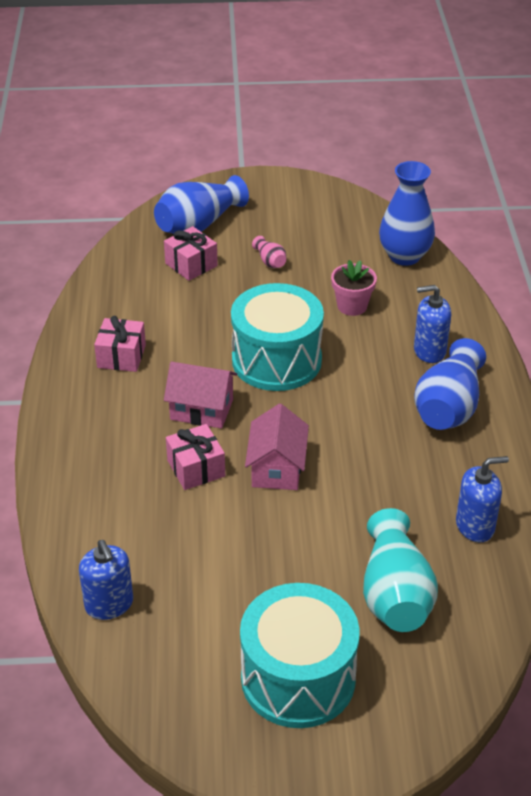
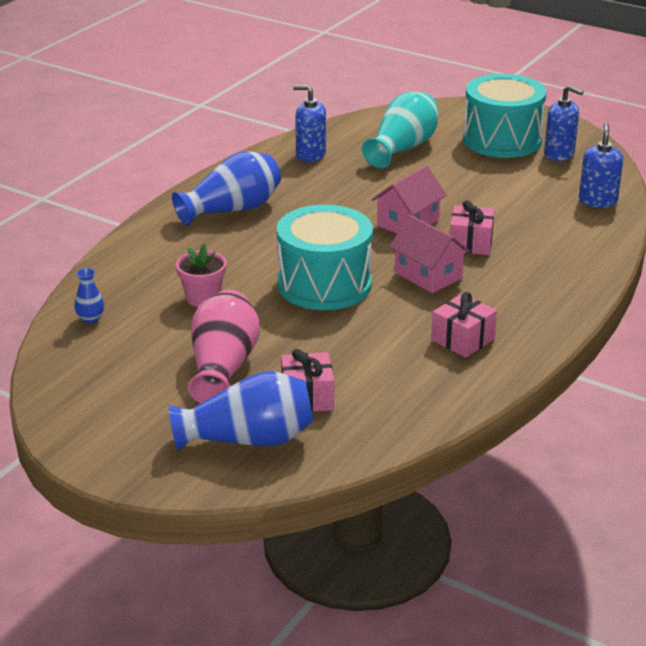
camera: 145 degrees left, 10 degrees down
pink vase [252,236,286,268] -> pink vase [188,290,260,403], size x2.23
blue vase [379,161,435,266] -> blue vase [74,268,104,324], size x0.45
blue soap dispenser [414,285,451,363] -> blue soap dispenser moved to [544,85,584,161]

